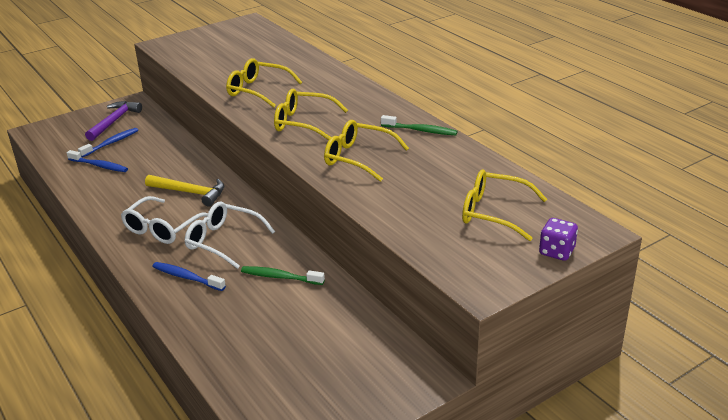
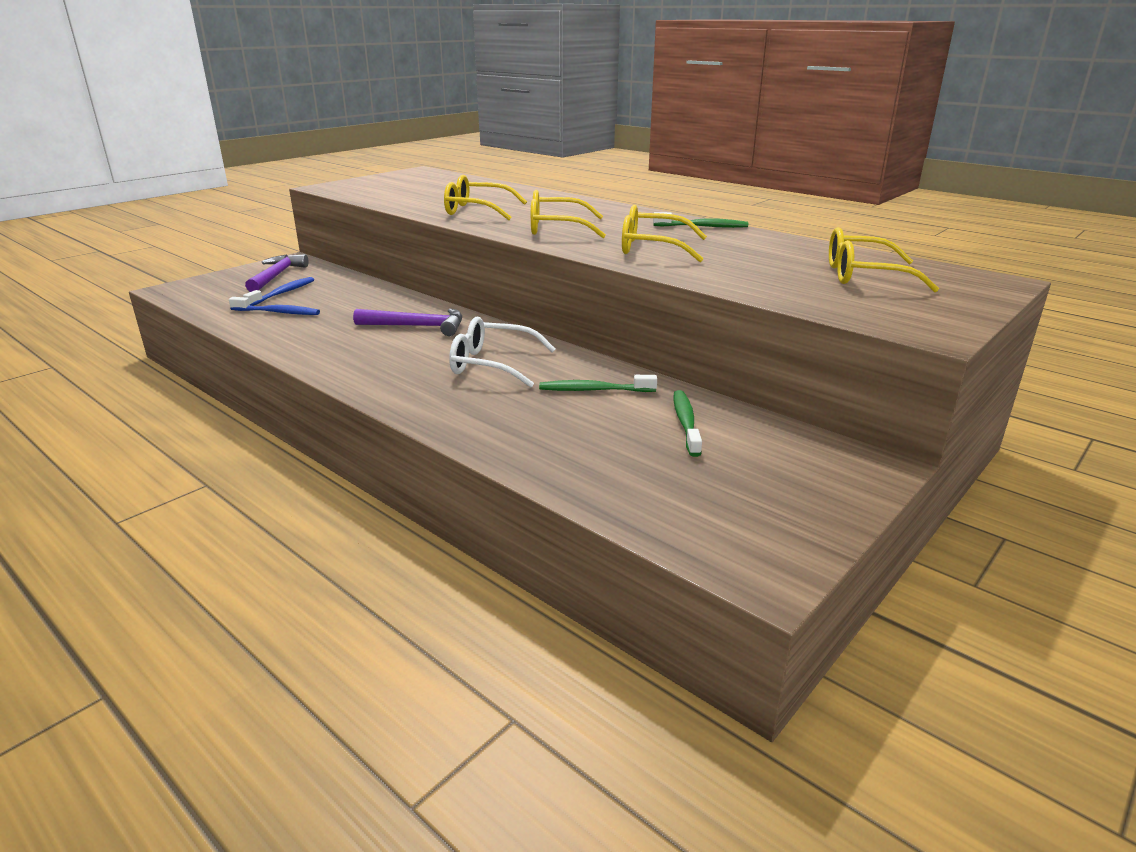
camera: 15 degrees left, 5 degrees down
white glasses [121,196,208,244] -> none
yellow hammer [145,175,224,207] -> purple hammer [353,308,462,336]
blue toothbrush [152,262,226,291] -> none
purple dice [539,218,578,261] -> none
none -> green toothbrush [674,390,702,457]

